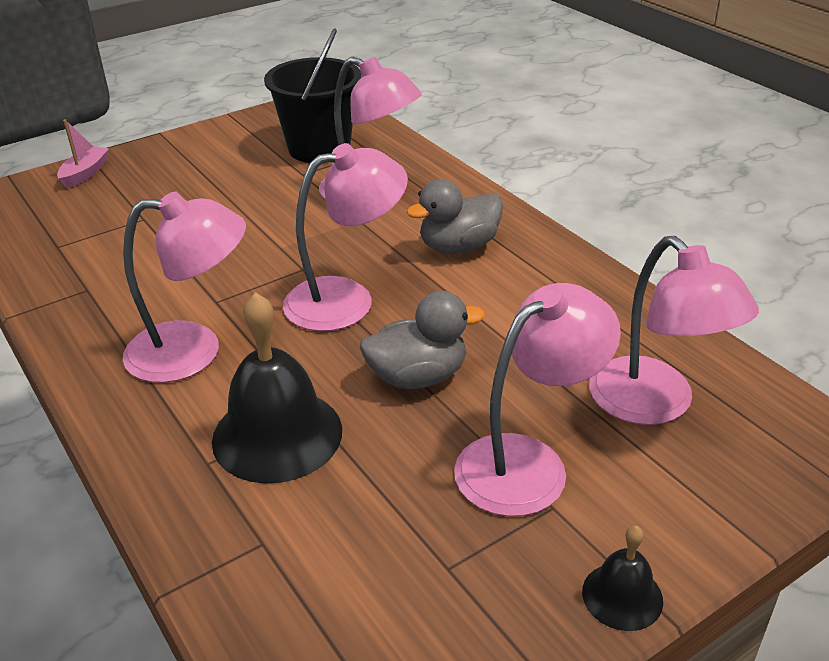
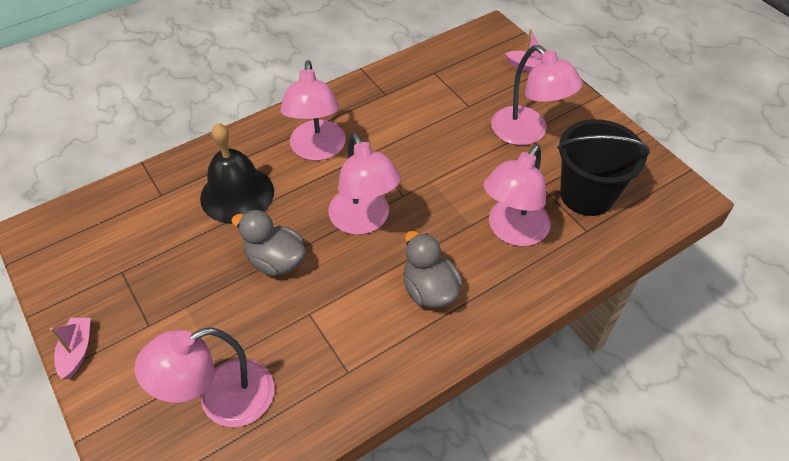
camera: 90 degrees right, 15 degrees up
grey duck [360,291,485,389] -> grey duck turned 135 degrees clockwise [231,210,306,276]
pink lamp [454,283,621,517] -> pink lamp moved to [491,45,583,145]
black bell [582,526,663,631] -> pink boat [50,318,91,379]

